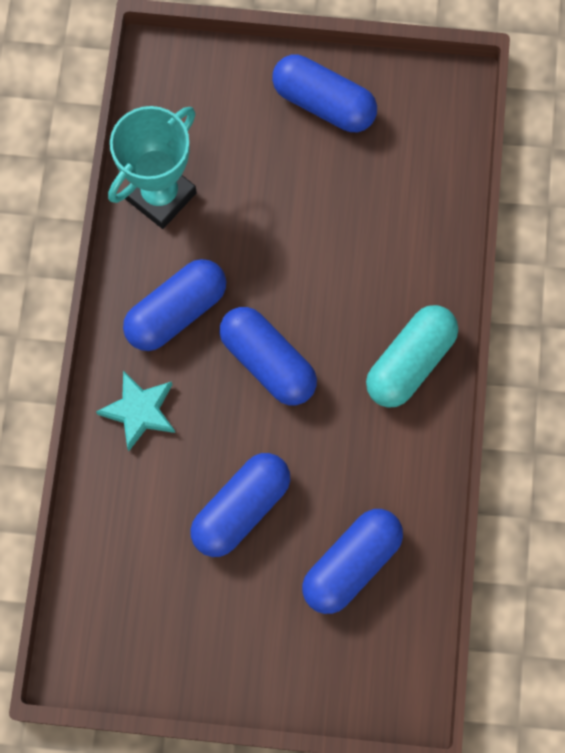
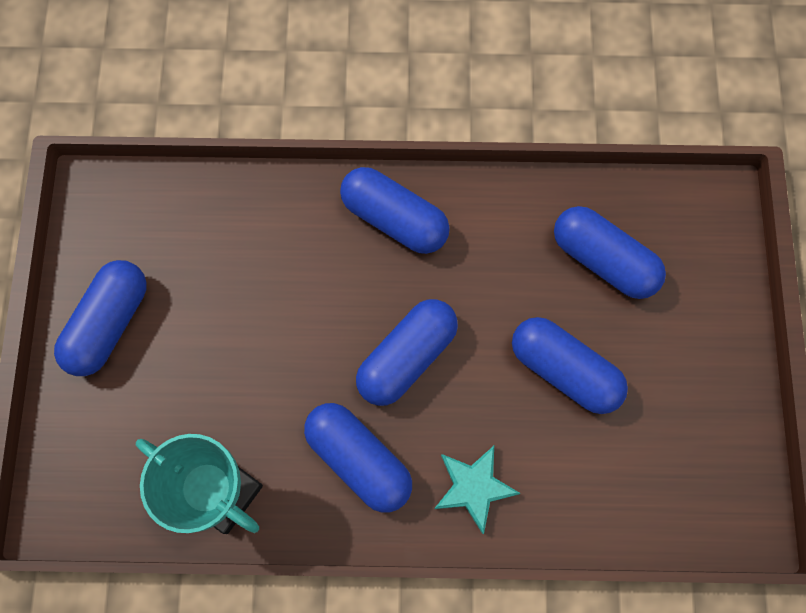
camera: 95 degrees left, 0 degrees up
turquoise capsule [366,305,458,408] -> blue capsule [340,167,450,254]

